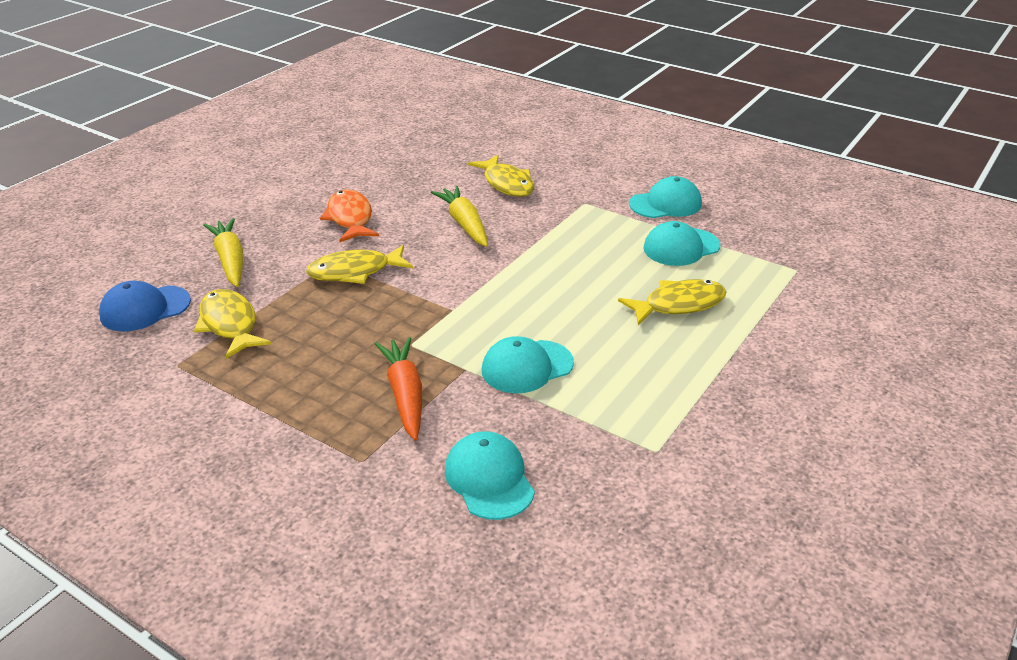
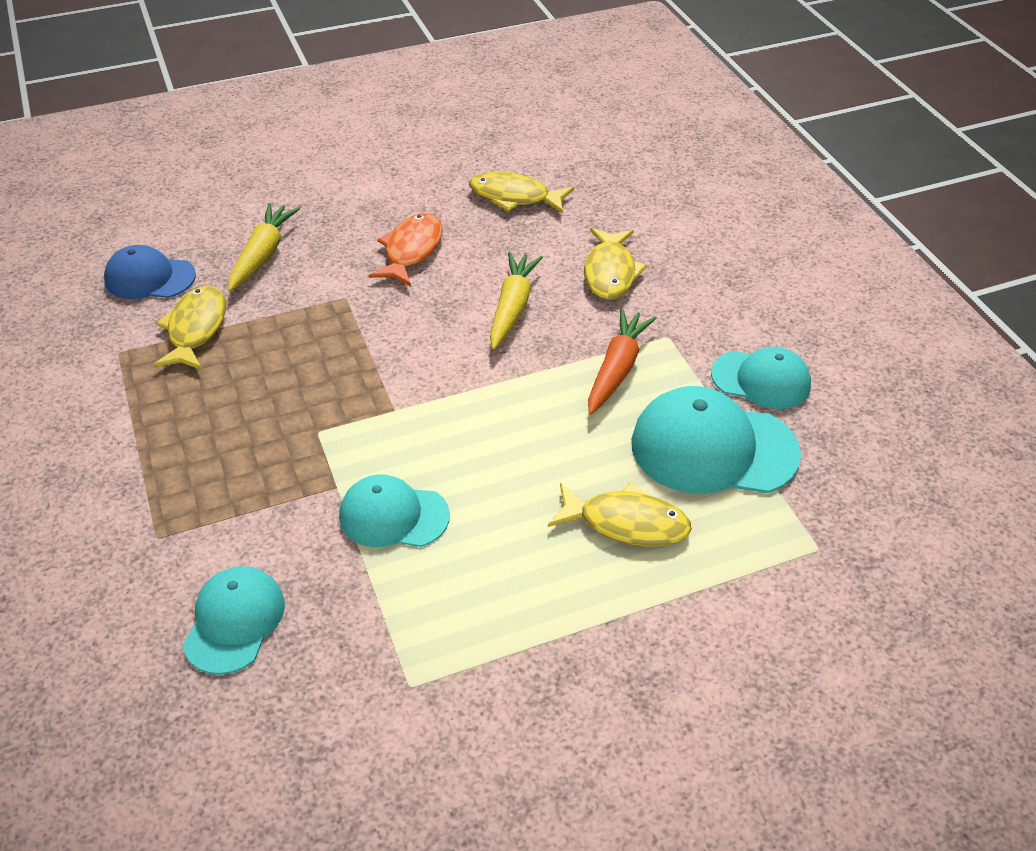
camera: 35 degrees right, 10 degrees up
yellow fish [306,245,413,284] -> yellow fish moved to [469,172,574,214]
orange carrot [374,337,422,441] -> orange carrot moved to [588,308,657,415]
turquoise cap [643,221,720,266] -> turquoise cap [631,386,801,494], size x1.59

